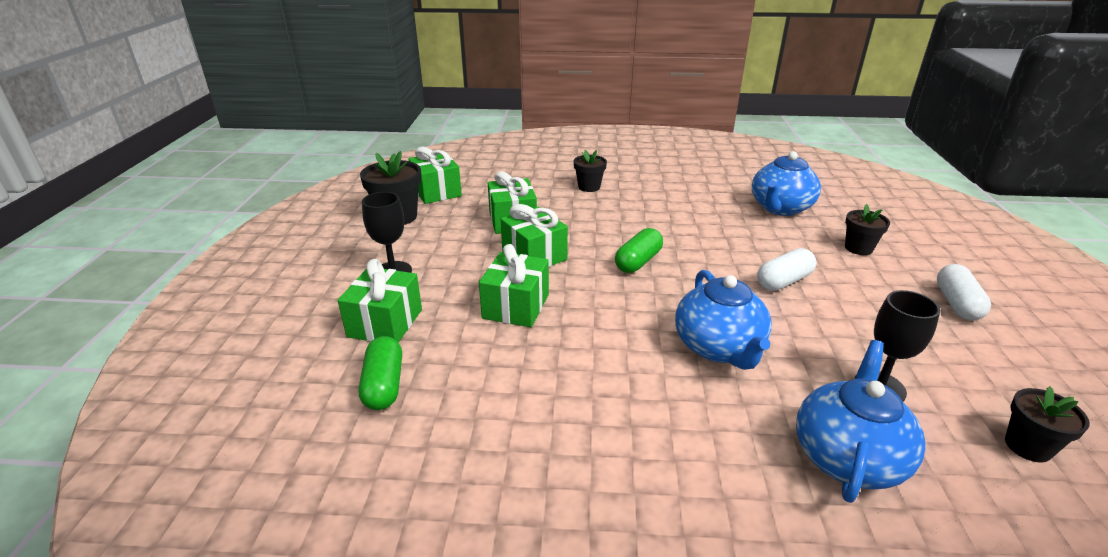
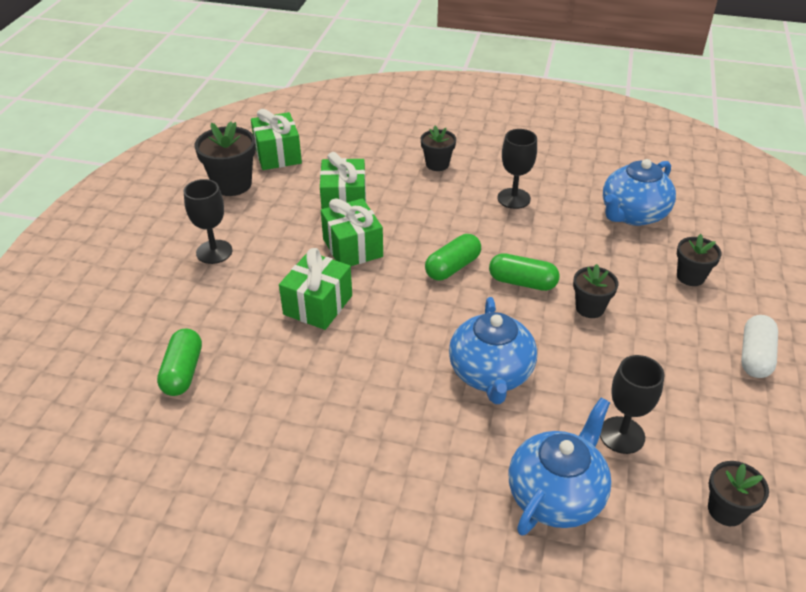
camera: 10 degrees right, 10 degrees up
green gift [338,259,422,343] -> none
white capsule [757,248,817,291] -> black flower pot [573,264,618,318]
none -> green capsule [489,253,560,291]
none -> black goblet [497,129,537,209]

